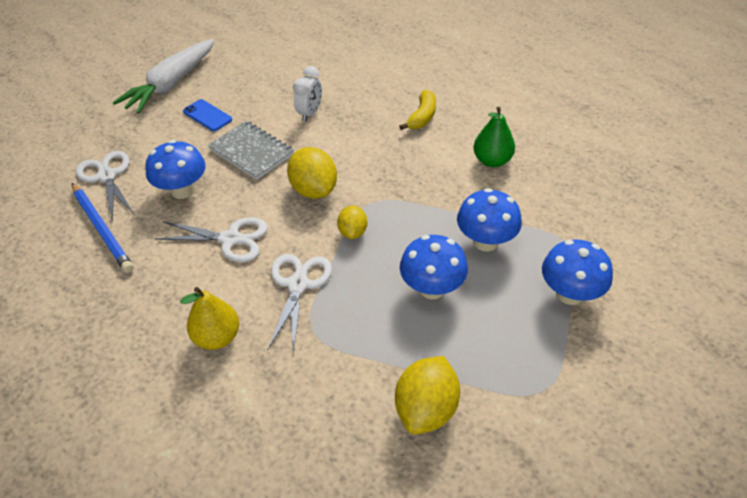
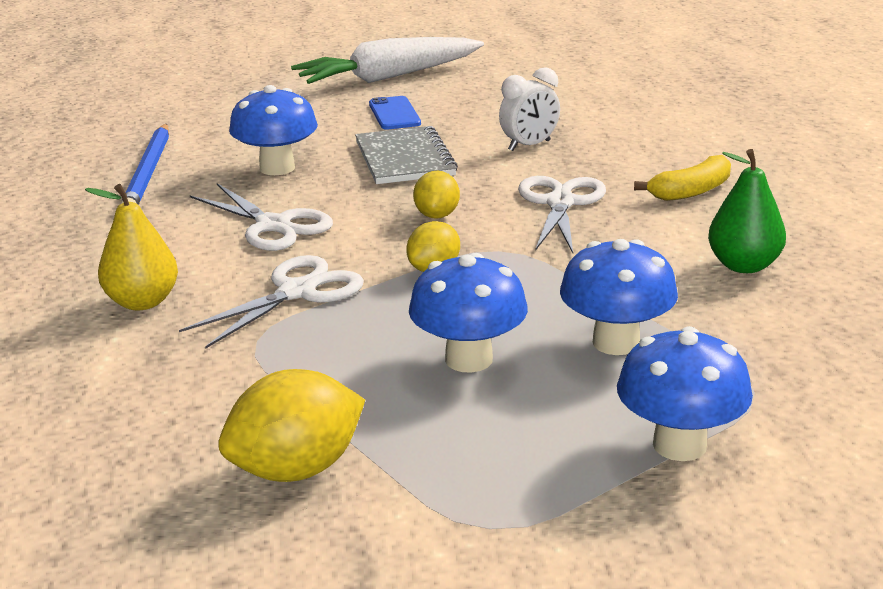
camera: 35 degrees right, 20 degrees down
white scissors [76,151,135,222] -> white scissors moved to [518,176,606,253]
yellow lemon [287,147,337,199] -> yellow lemon [413,170,460,219], size x0.60

